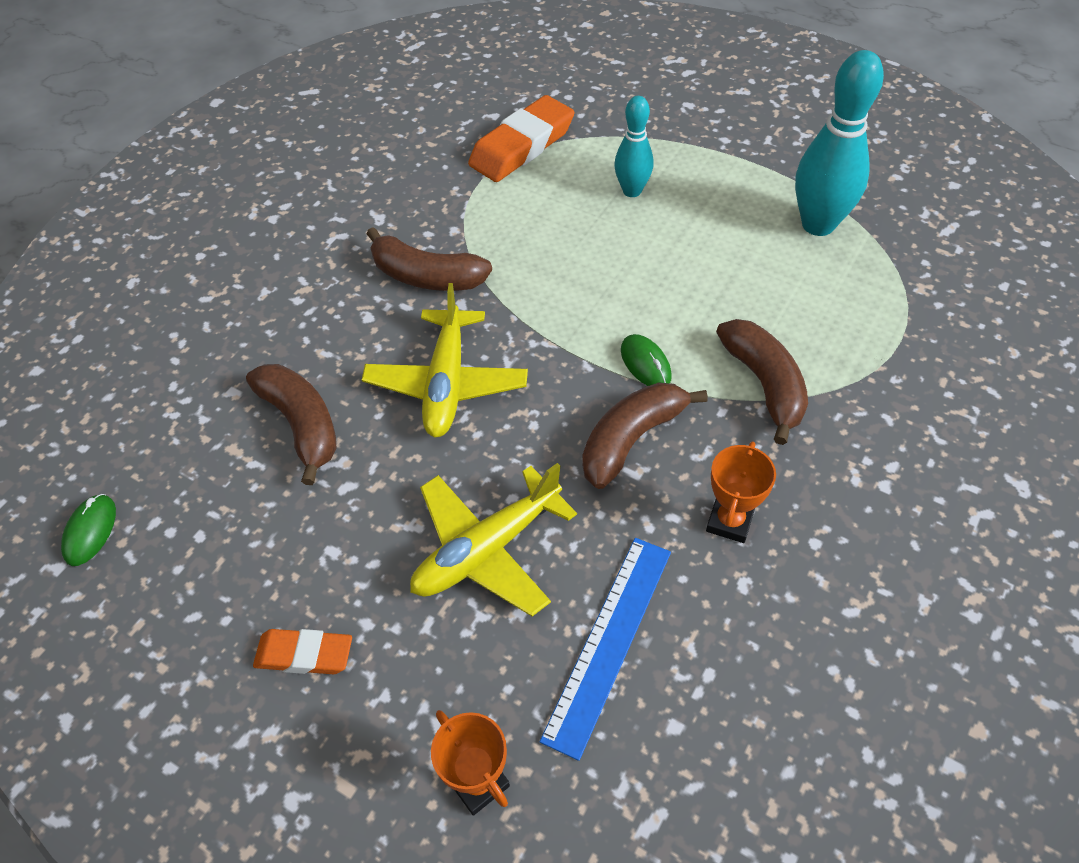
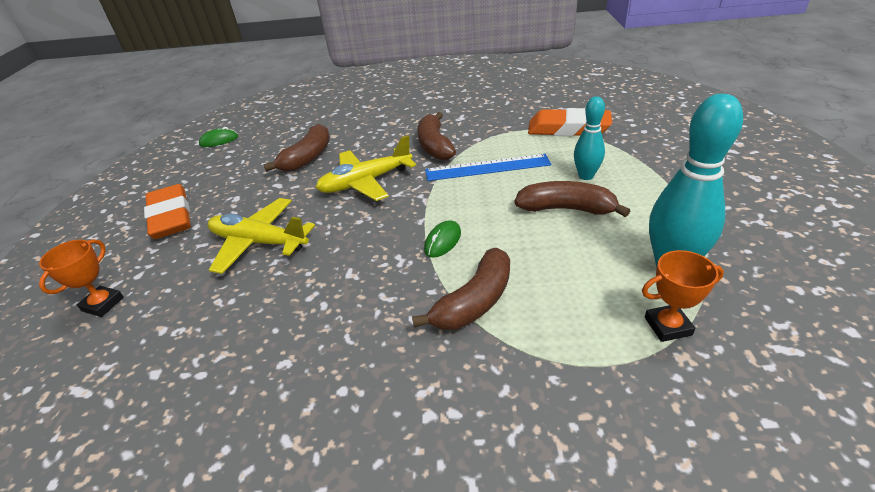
camera: 60 degrees right, 15 degrees down
orange eraser [253,629,352,674] -> orange eraser [144,184,191,239], size x1.71
blue ruler [540,538,671,761] -> blue ruler moved to [425,154,551,181]
brown banana [582,382,708,489] -> brown banana moved to [514,181,630,217]
orange trophy [706,441,776,543] -> orange trophy moved to [642,250,724,342]

